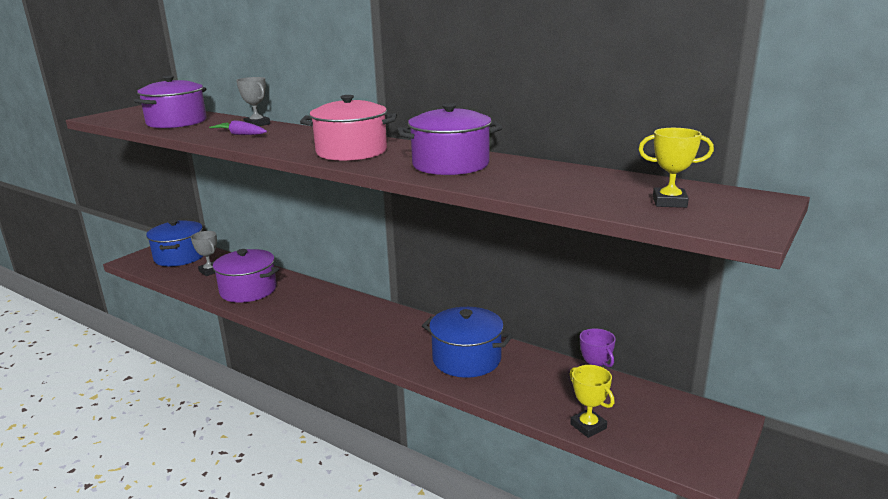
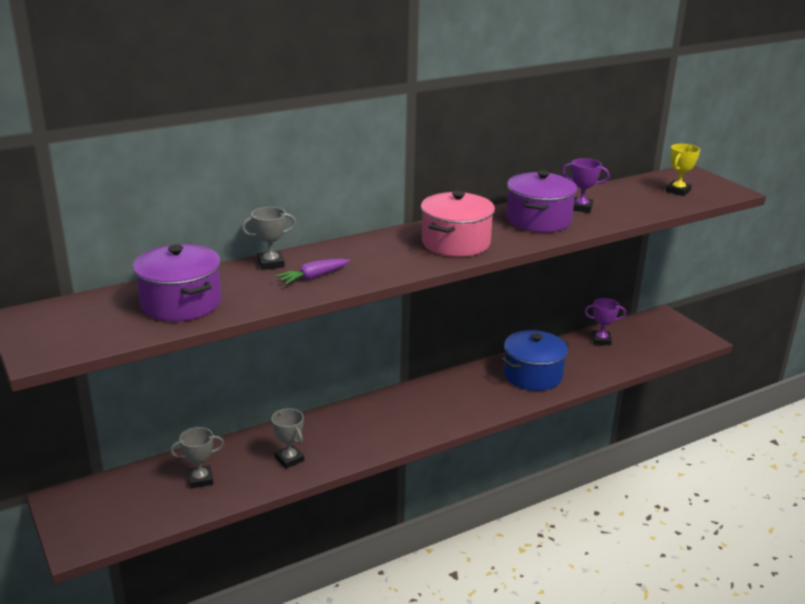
camera: 65 degrees left, 5 degrees up
blue pot [146,219,203,267] -> none
purple pot [211,249,279,303] -> grey trophy [271,408,304,469]
yellow trophy [570,365,615,438] -> none
none -> purple trophy [562,158,610,213]

